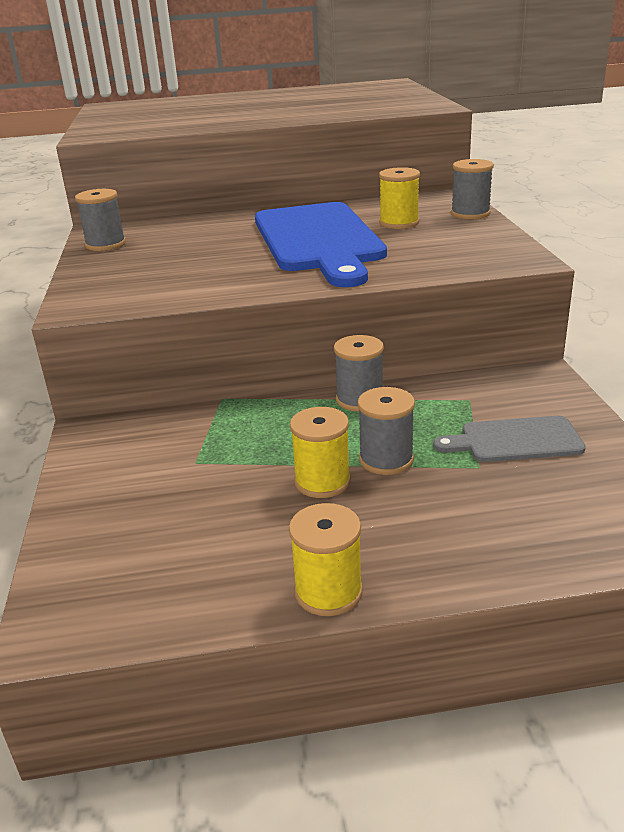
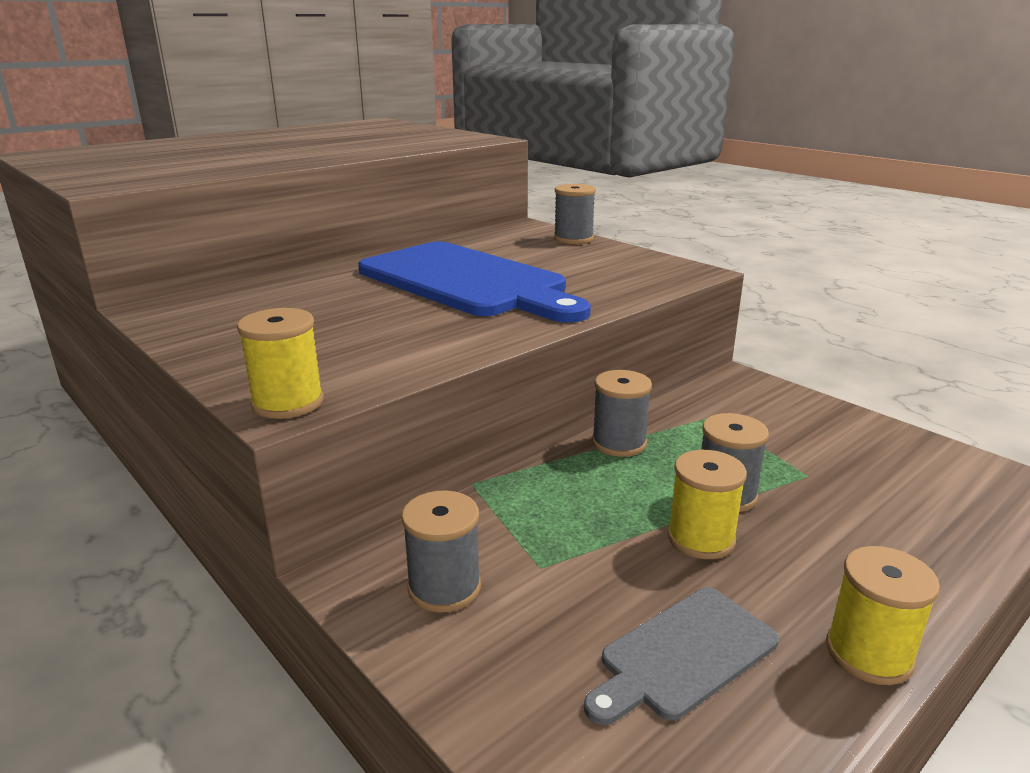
camera: 35 degrees left, 5 degrees down
grey spool [75,189,126,251] -> grey spool moved to [402,490,481,613]
yellow spool [379,167,420,229] -> yellow spool moved to [237,308,324,419]
grey cutting board [433,416,586,462] -> grey cutting board moved to [584,588,779,725]

